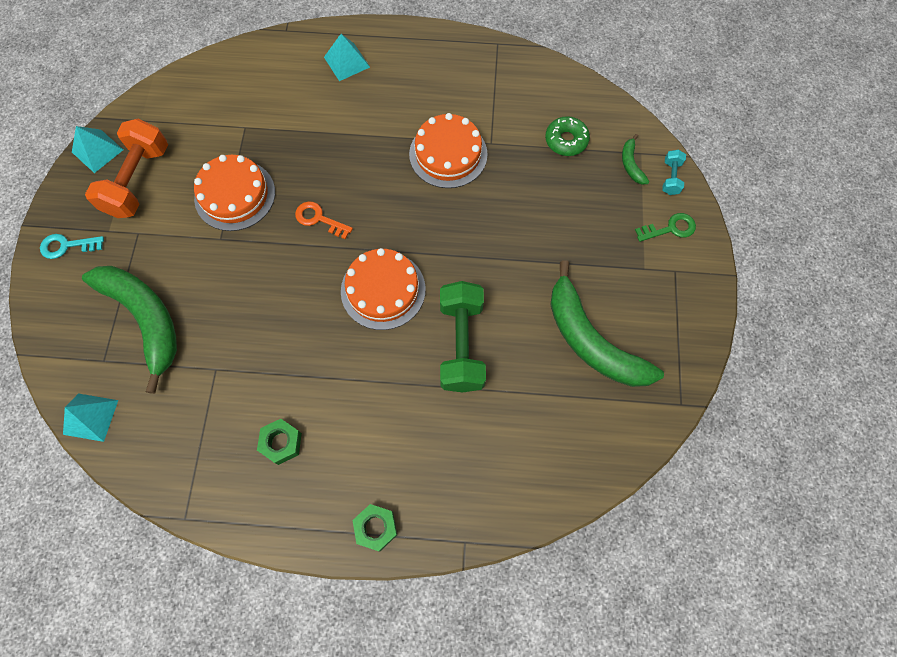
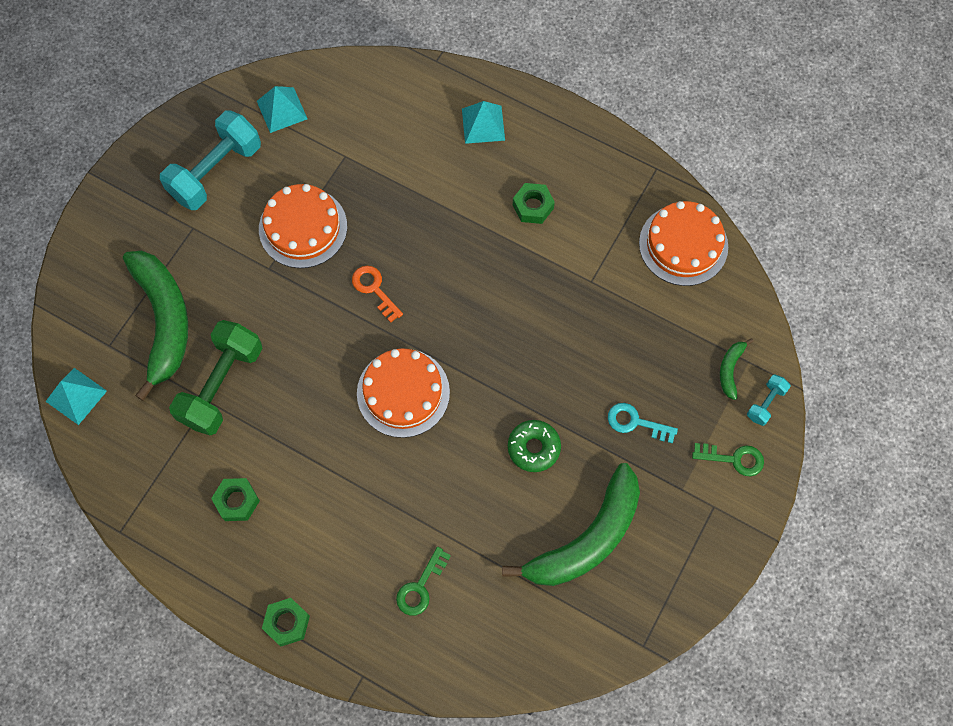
camera: 25 degrees right, 0 degrees up
turquoise key [40,234,104,259] -> turquoise key moved to [608,403,678,443]
turquoise pyramid [72,126,123,173] -> turquoise pyramid moved to [257,86,307,133]
orange dumbbell [85,118,168,218] -> turquoise dumbbell [160,111,261,210]
orange cake [409,113,488,188] -> orange cake moved to [639,201,728,286]
green dumbbell [440,281,486,393] -> green dumbbell moved to [169,320,263,435]
green donut [545,116,590,156] -> green donut moved to [508,420,561,472]
green banana [550,260,664,387] -> green banana turned 120 degrees counterclockwise [502,463,640,586]
none -> green key [396,547,451,616]
none -> green nut [513,183,555,224]

